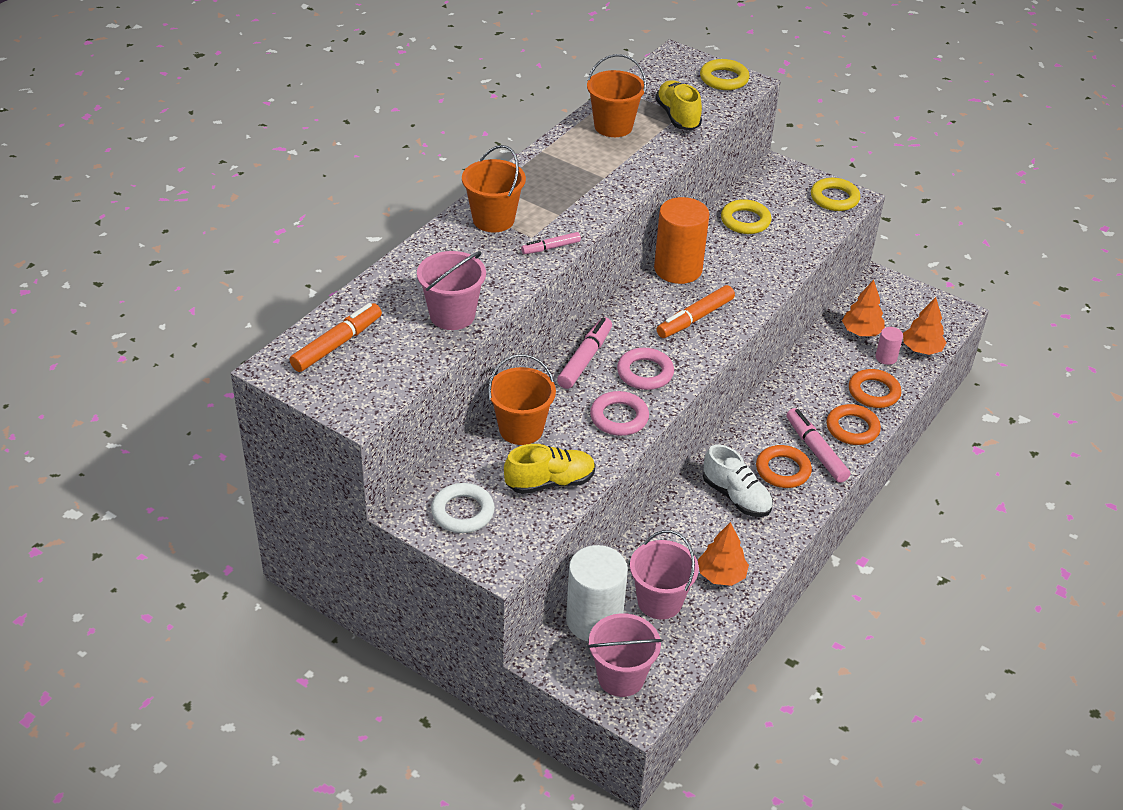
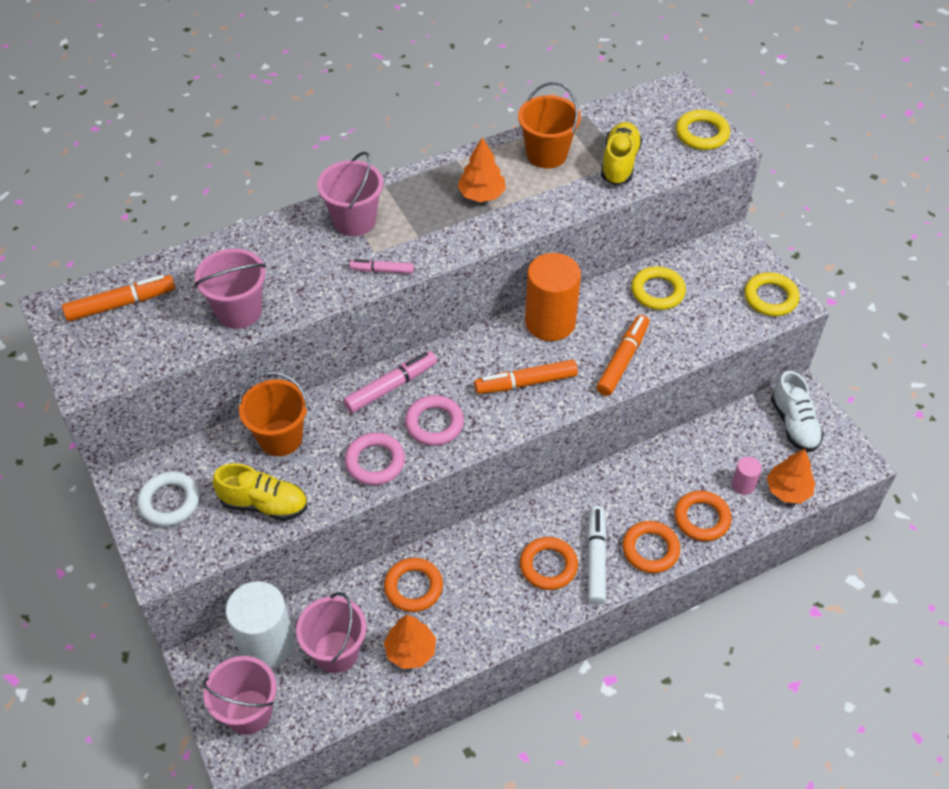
camera: 30 degrees right, 10 degrees up
orange bucket [462,145,526,232] -> pink bucket [317,151,383,237]
white shoe [703,444,773,517] -> white shoe moved to [771,371,824,452]
pink marker [786,408,850,483] -> white marker [587,506,607,604]
orange tree [842,280,885,336] -> orange tree moved to [457,137,506,202]
none -> orange ring [384,558,443,612]
none -> orange marker [596,315,649,396]

